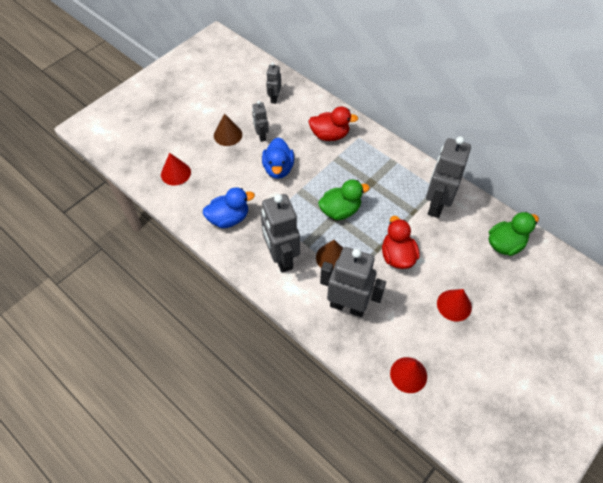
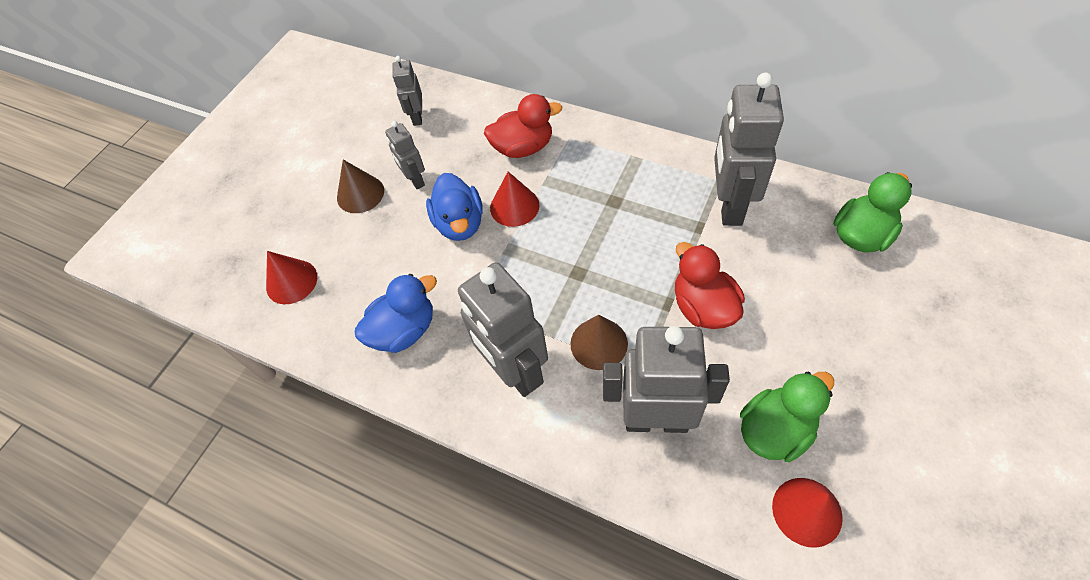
camera: 10 degrees left, 0 degrees up
green duck [318,180,370,220] -> green duck moved to [740,372,834,462]
red cone [437,289,472,321] -> red cone moved to [490,172,539,227]

